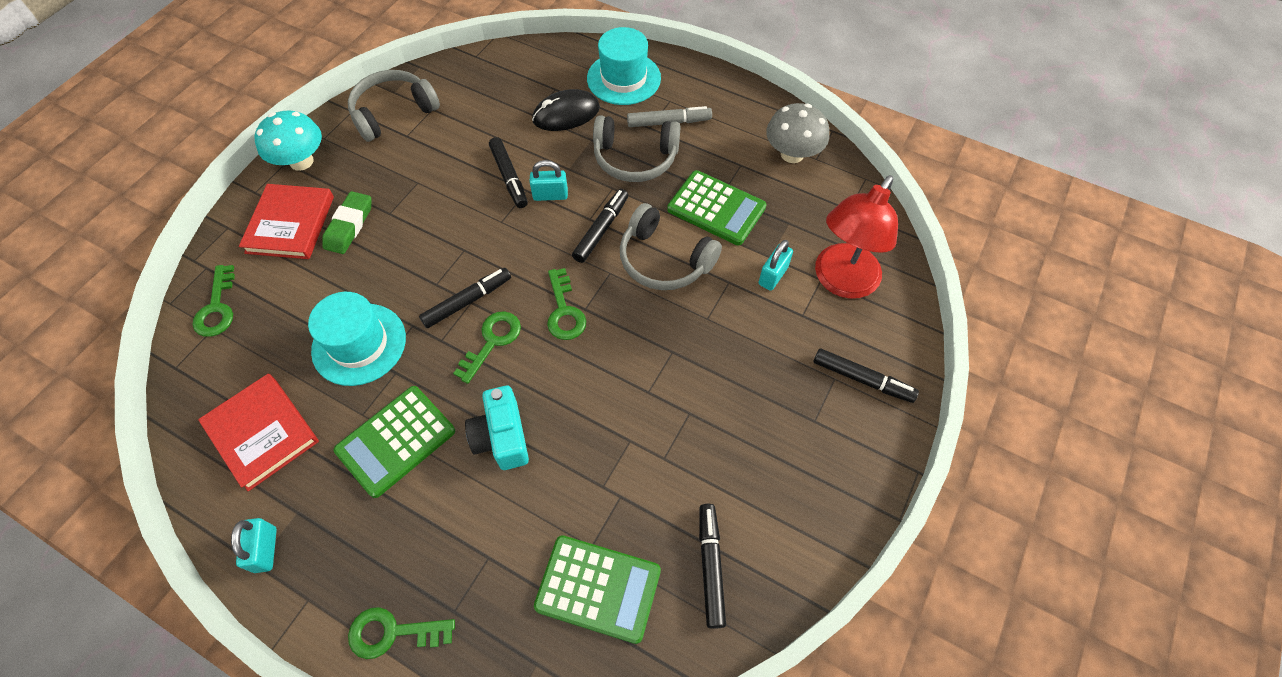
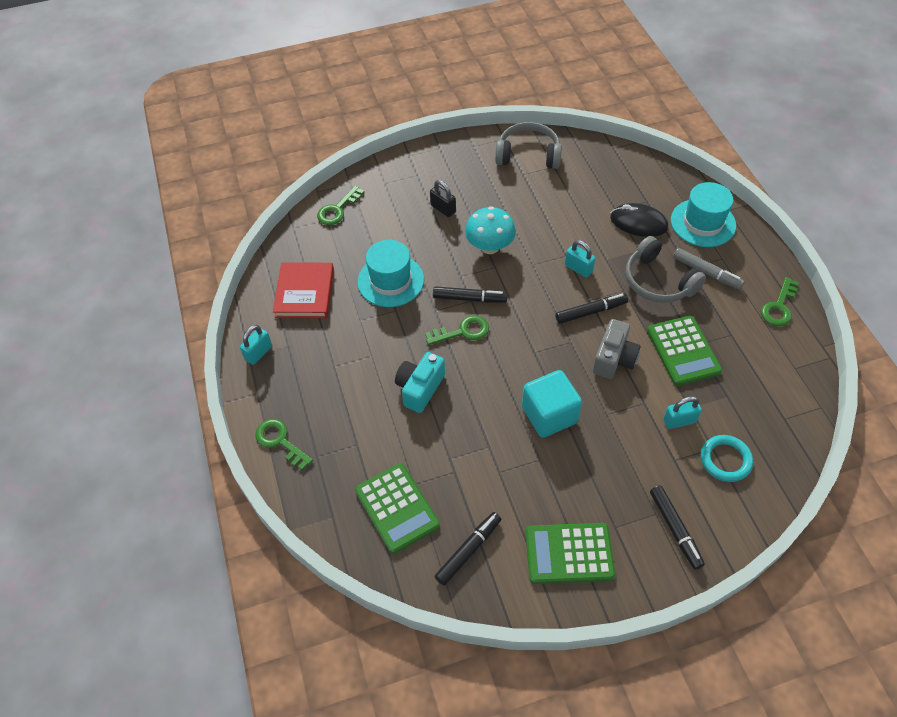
camera: 45 degrees right, 5 degrees down
red book [239,184,334,259] -> none
turquoise mushroom [254,111,322,171] -> turquoise mushroom moved to [465,206,516,254]
green eraser [322,191,371,254] -> black padlock [430,180,456,217]
green calculator [334,386,455,498] -> green calculator moved to [525,523,615,584]
black marker [489,137,528,208] -> none
green key [547,268,586,340] -> green key moved to [761,277,799,326]
grey headphones [620,203,722,290] -> grey camera [593,319,641,379]
grey mushroom [766,103,829,163] -> none
red lamp [815,175,898,299] -> turquoise ring [701,435,753,482]
none -> turquoise cube [522,370,582,438]

